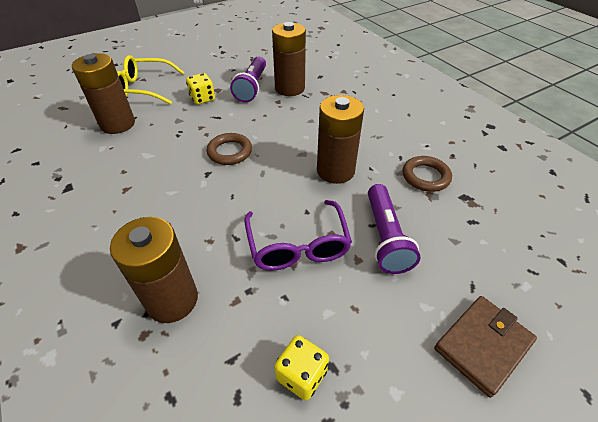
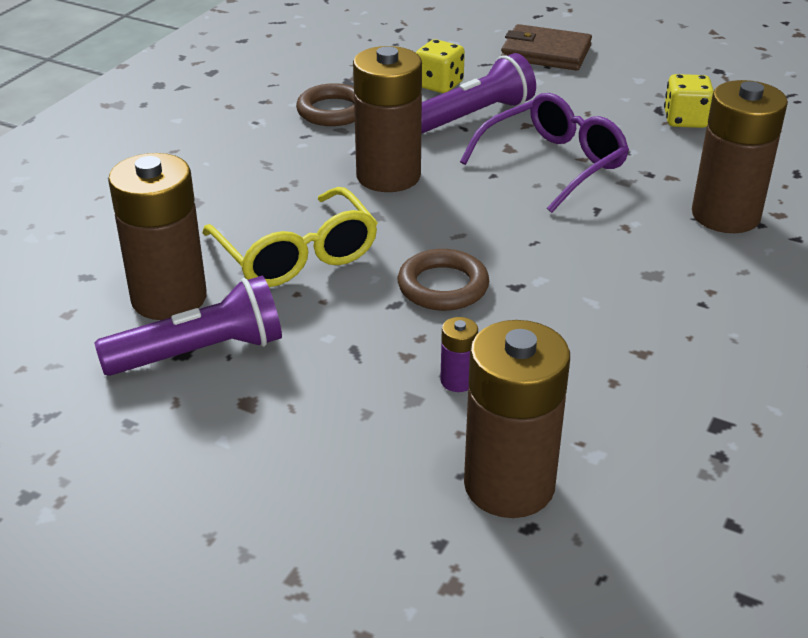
camera: 120 degrees left, 10 degrees down
yellow glasses [117,55,184,105] -> yellow glasses moved to [202,187,378,287]
yellow dice [186,73,215,104] -> yellow dice moved to [416,39,465,93]
none -> purple battery [440,317,478,392]

